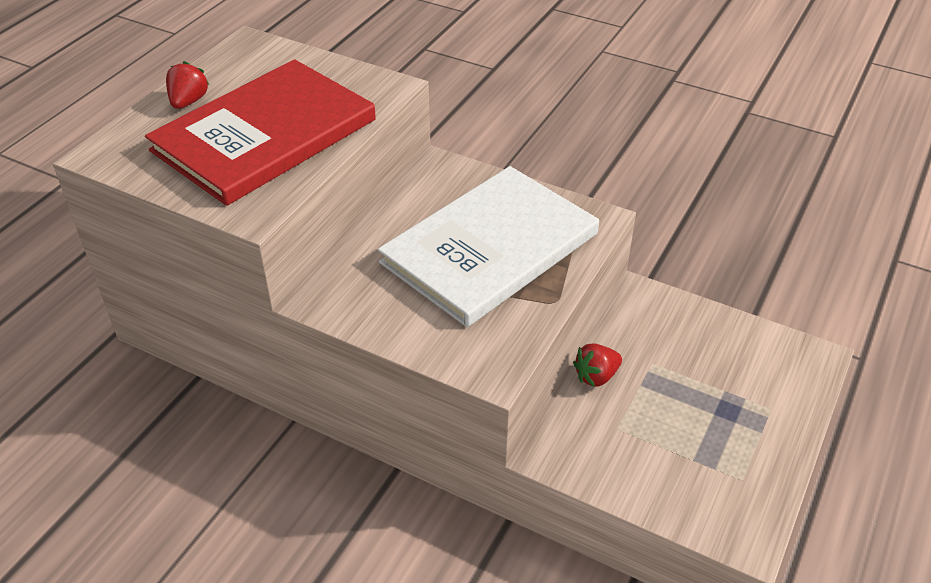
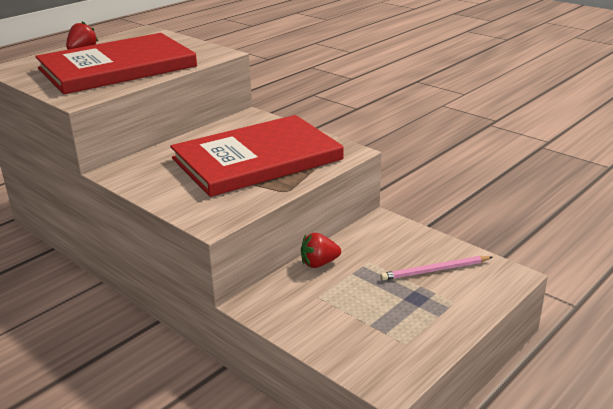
camera: 15 degrees right, 15 degrees down
white book [378,166,599,327] -> red book [170,115,344,197]
none -> pink pencil [380,256,492,281]

